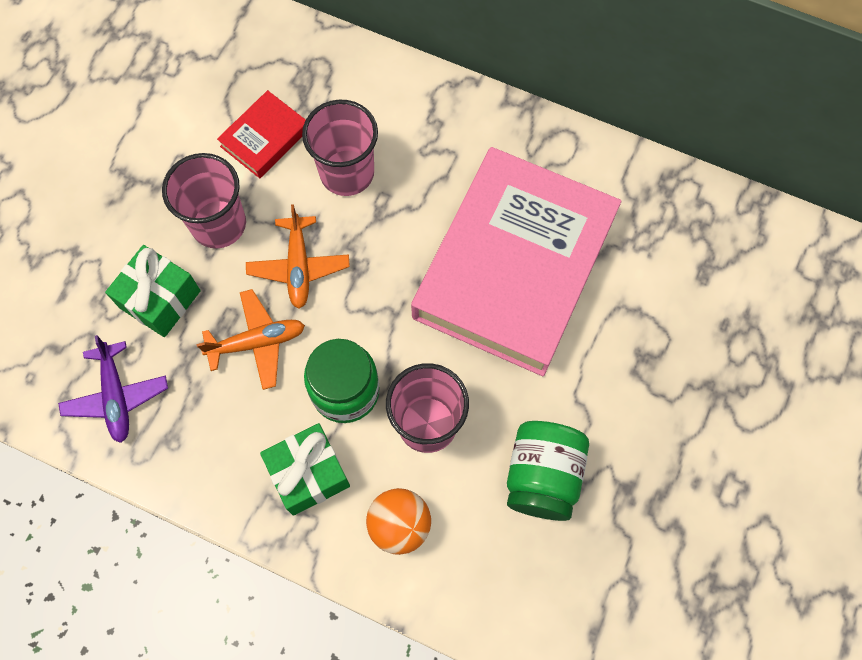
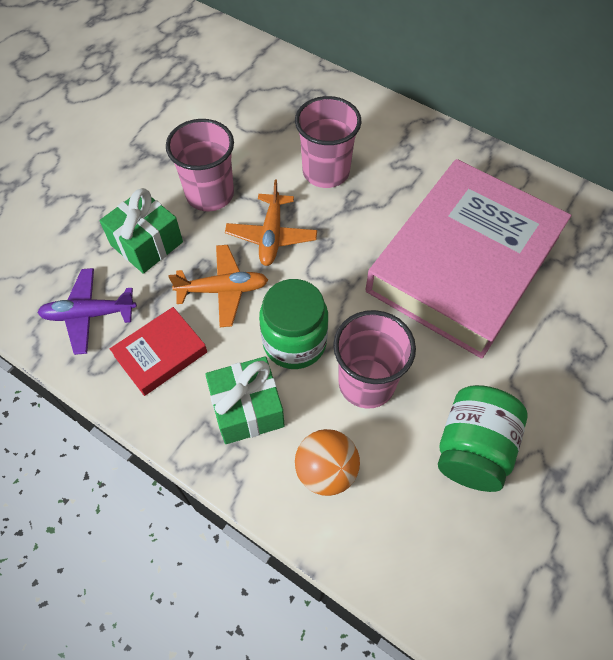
camera: 10 degrees right, 10 degrees down
purple plane [58,335,168,443] -> purple plane turned 90 degrees clockwise [37,268,137,355]
red book [217,90,306,178] -> red book moved to [110,307,207,396]

